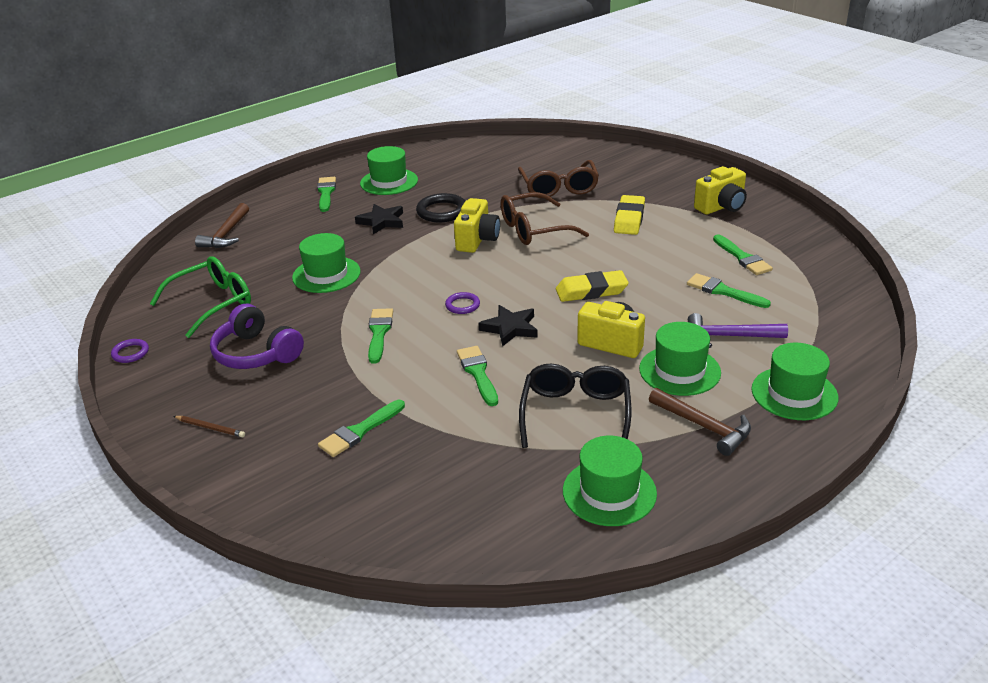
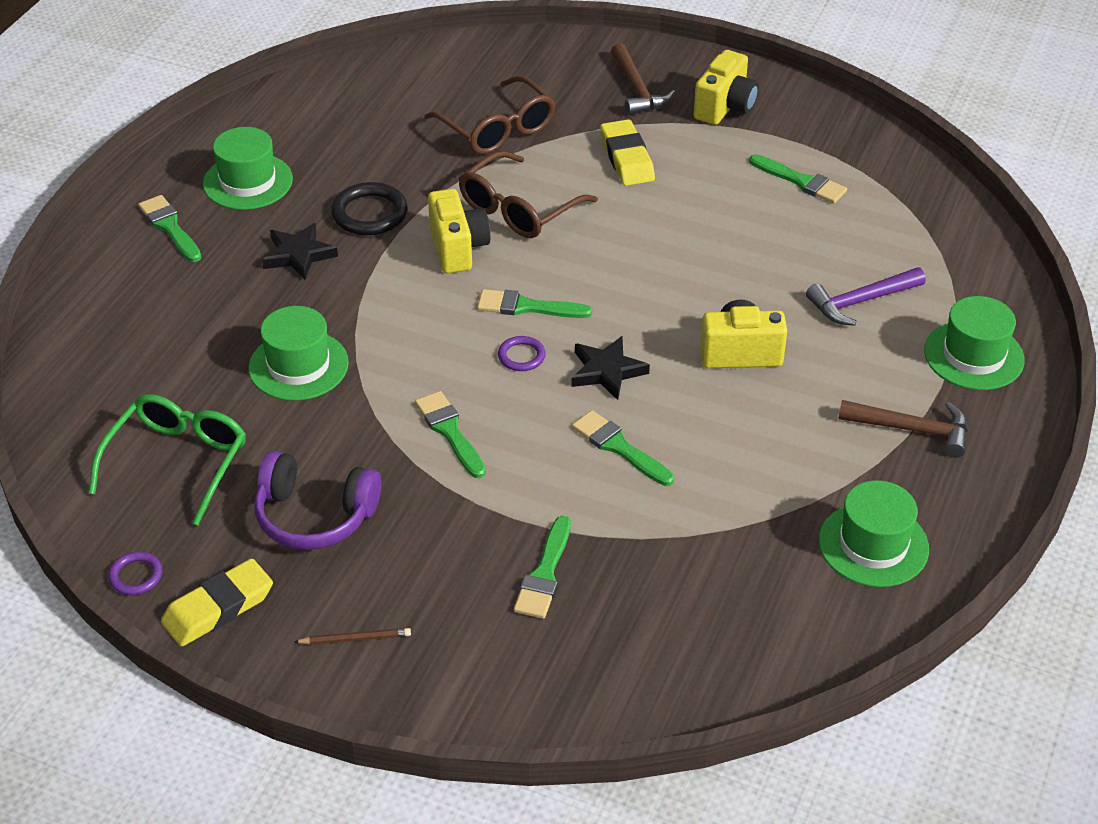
camera: 30 degrees left, 10 degrees up
brown hammer [195,203,249,248] -> brown hammer moved to [611,43,675,115]
black glasses [519,364,631,448] -> none
yellow eraser [556,270,629,302] -> yellow eraser moved to [161,558,273,647]
green hat [639,322,721,396] -> none
green brush [687,273,771,308] -> green brush moved to [477,289,592,318]

